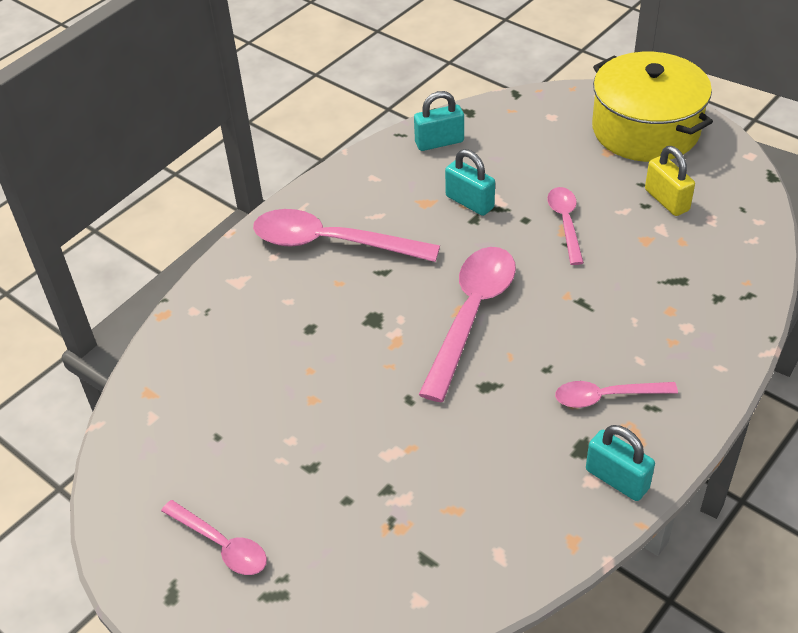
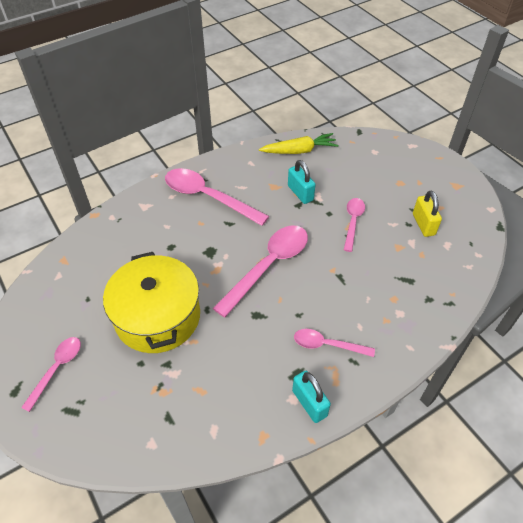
camera: 15 degrees right, 5 degrees up
pink spoon [161,500,267,575] -> pink spoon turned 120 degrees counterclockwise [21,337,81,412]
turquoise padlock [414,91,464,151] -> yellow carrot [259,133,338,154]
yellow pot [592,52,713,162] -> yellow pot moved to [103,252,200,353]

